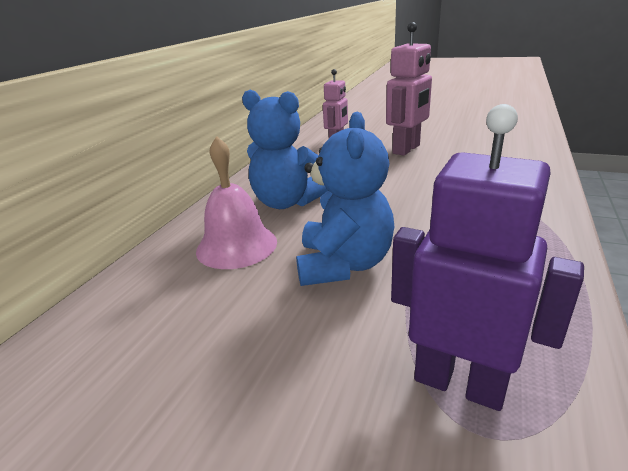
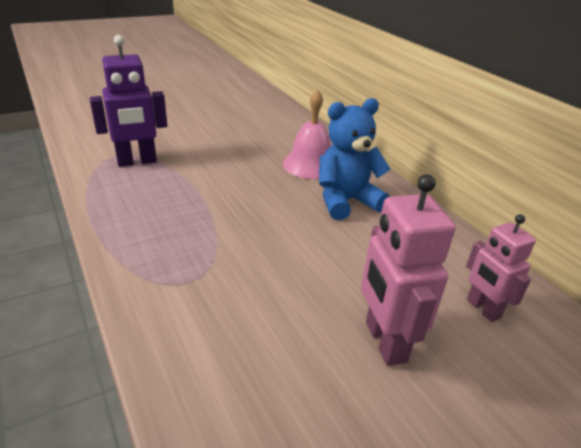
camera: 125 degrees right, 5 degrees up
blue teddy bear [296,112,394,286] -> none

